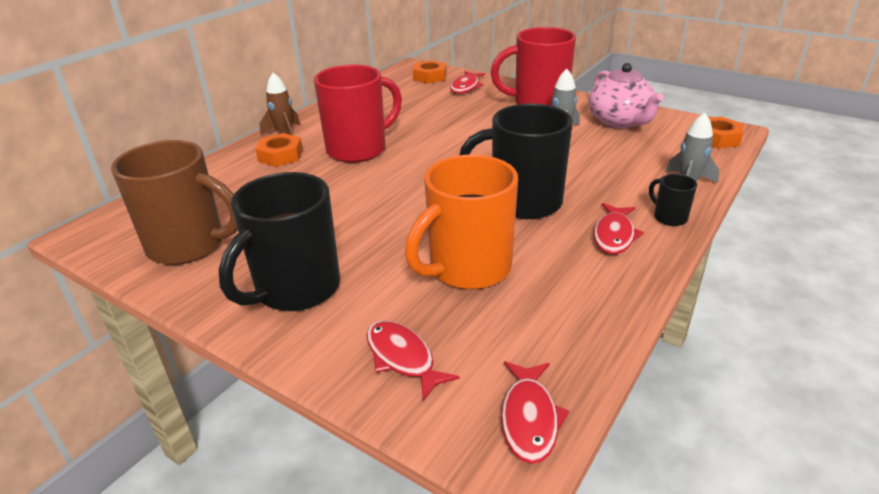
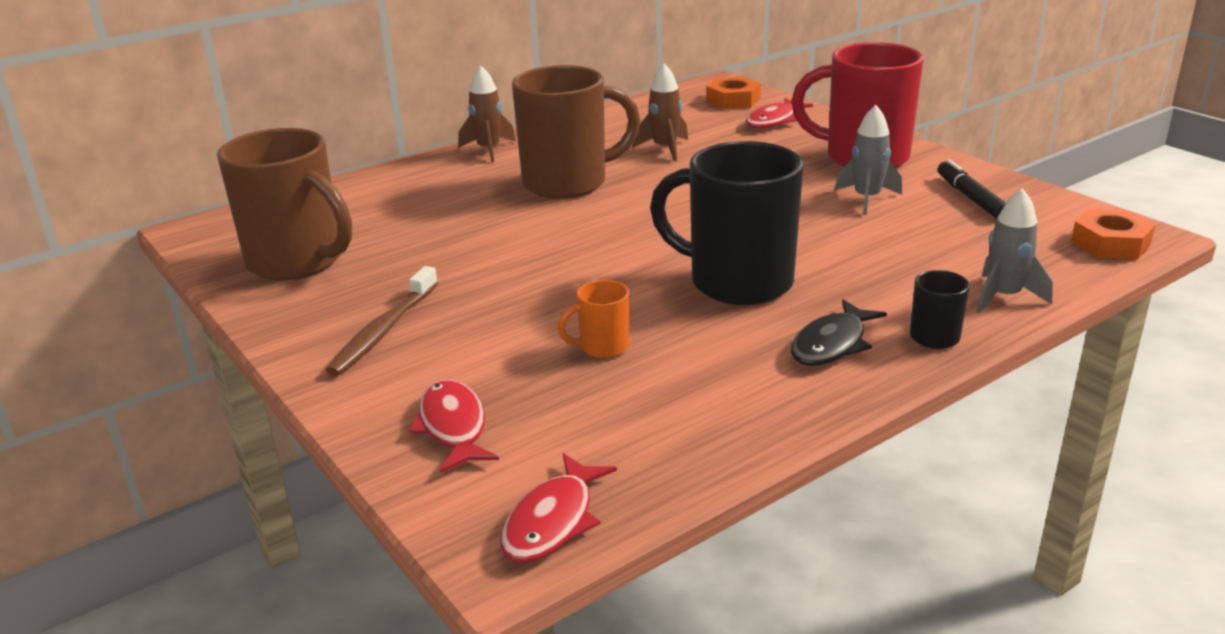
camera: 20 degrees right, 5 degrees down
black mug [219,172,340,311] -> brown toothbrush [326,266,438,376]
orange nut [255,133,303,167] -> none
red mug [314,65,402,163] -> brown mug [512,65,640,199]
orange mug [405,155,518,289] -> orange mug [558,280,629,358], size x0.44
pink teapot [588,63,664,129] -> black marker [938,159,1006,219]
red fish [594,203,644,254] -> black fish [791,299,887,366]
none -> brown rocket [632,64,688,161]

